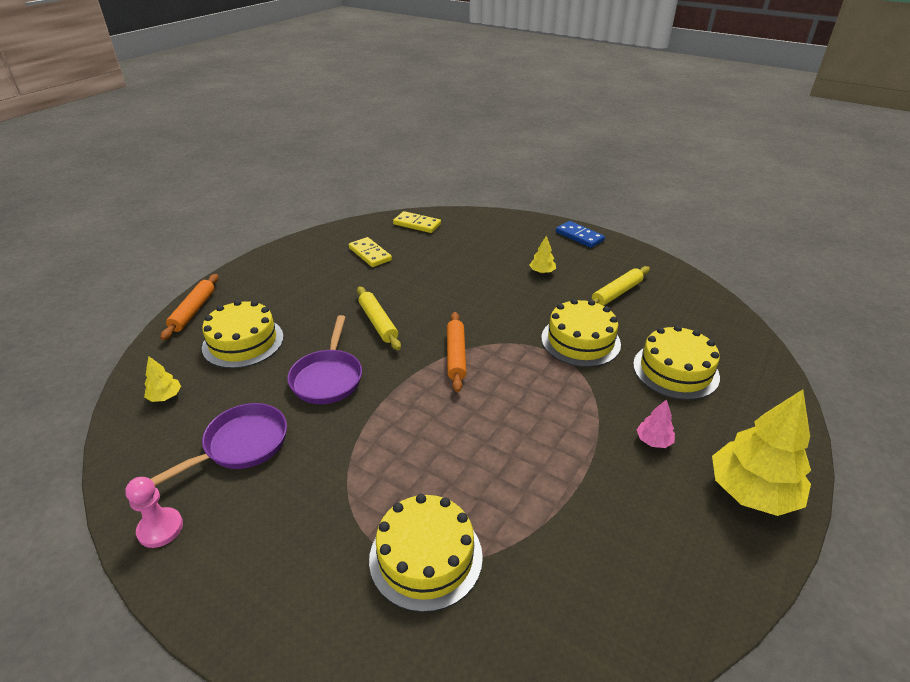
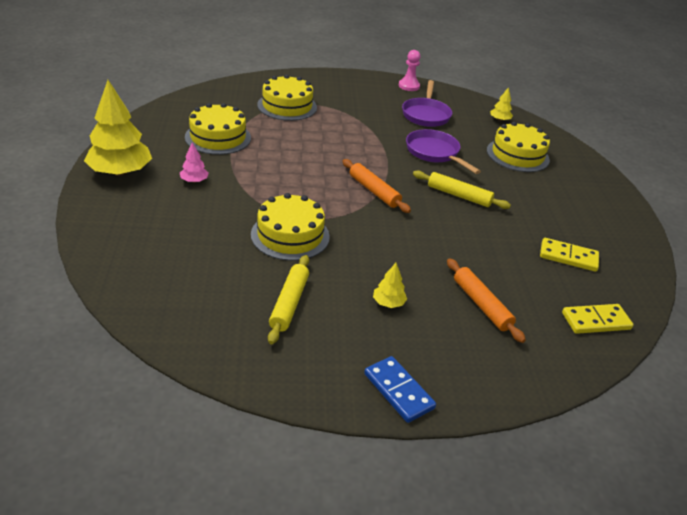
camera: 140 degrees right, 0 degrees up
orange rolling pin [160,274,218,340] -> orange rolling pin moved to [447,258,526,343]
blue domino [556,221,605,248] -> blue domino turned 45 degrees clockwise [364,356,436,423]
yellow cake [633,325,720,400] -> yellow cake moved to [185,103,251,155]

